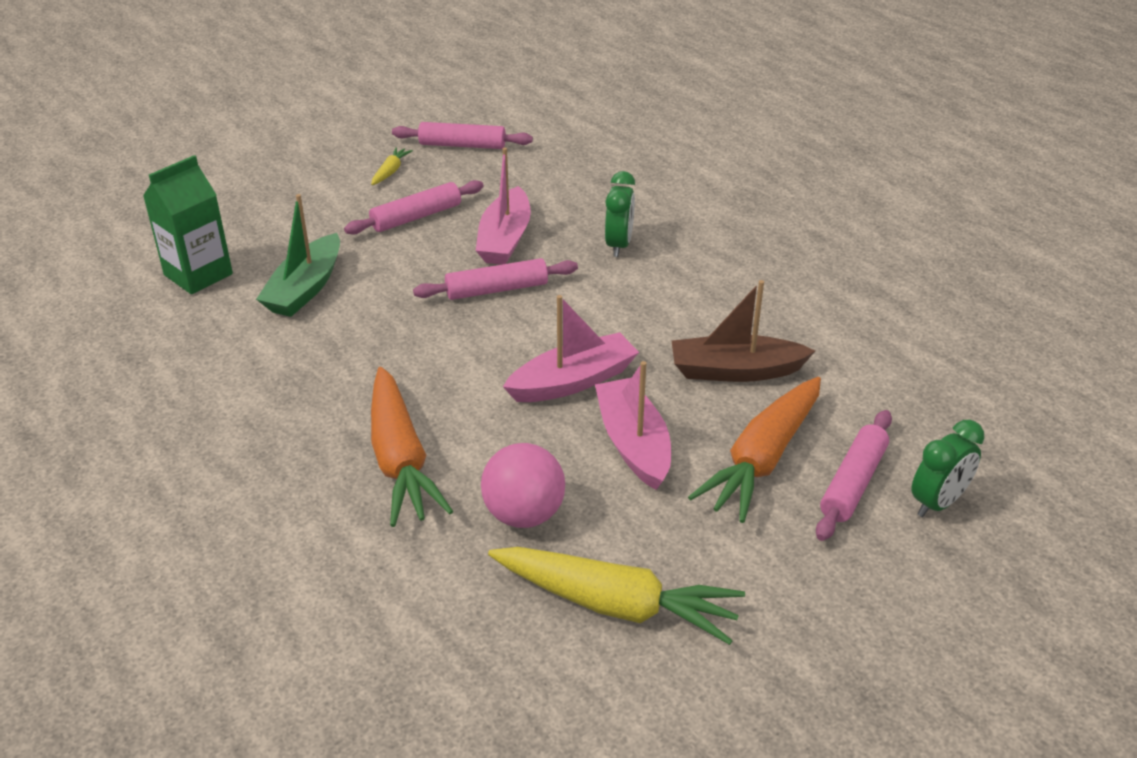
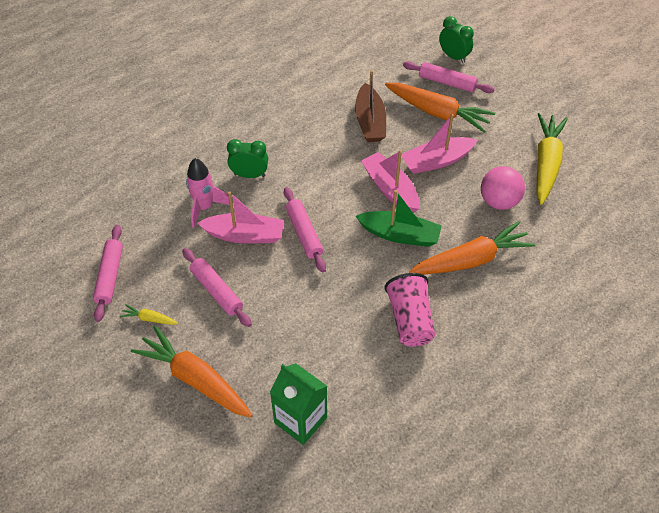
camera: 95 degrees left, 15 degrees up
green boat [256,194,340,317] -> green boat moved to [356,190,442,247]
none -> orange carrot [131,326,252,418]
none -> pink rocket [186,158,230,228]
none -> pink cup [384,273,435,347]

